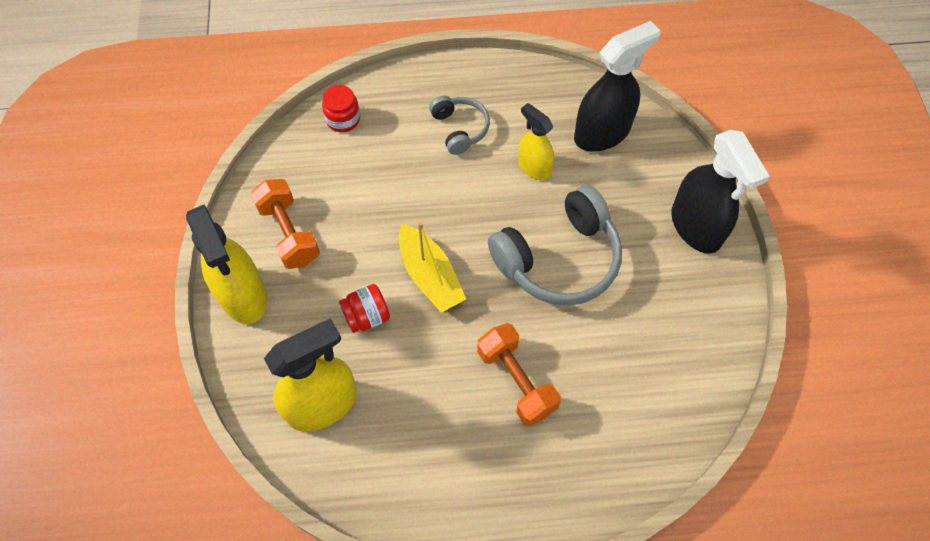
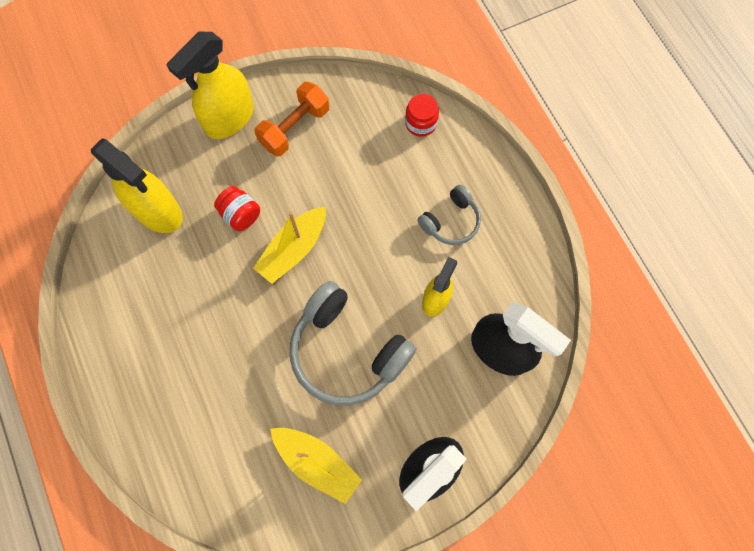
camera: 70 degrees right, 10 degrees up
orange dumbbell [477,323,561,426] -> none
none -> yellow boat [270,428,362,504]

